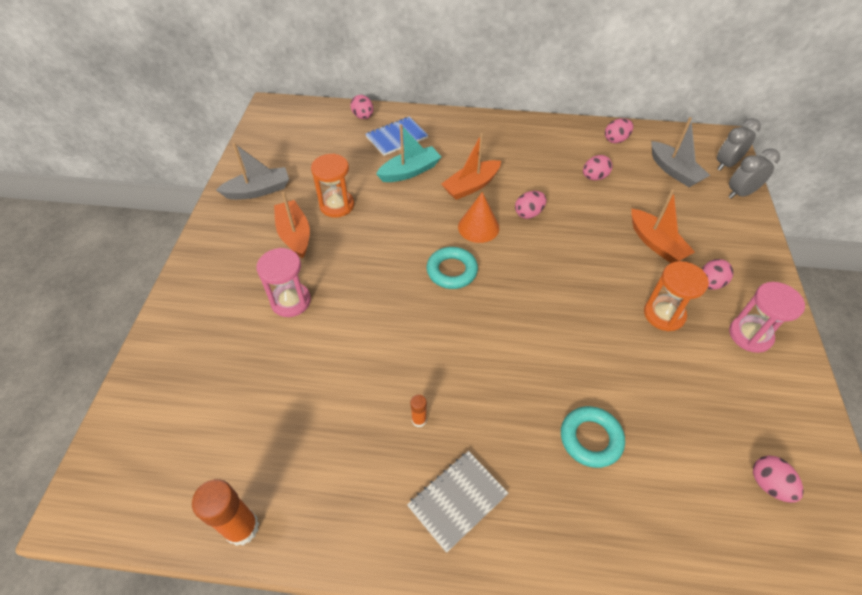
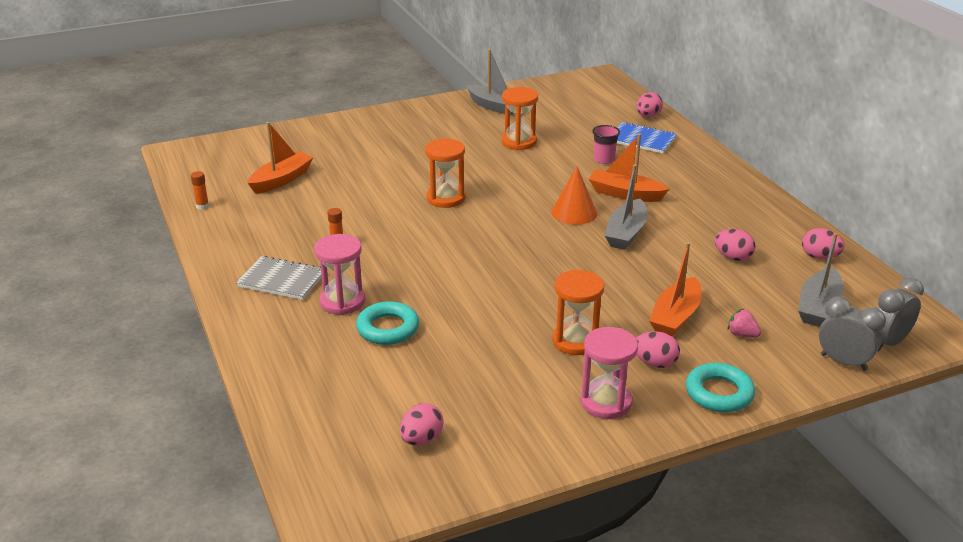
camera: 60 degrees right, 20 degrees down
orange glue stick [192,479,259,546] -> orange glue stick [191,171,209,210], size x0.49
pink hourglass [257,248,311,317] -> pink hourglass moved to [314,234,365,315]
orange boat [274,192,310,258] -> orange boat moved to [248,122,314,194]
turquoise boat [376,124,441,182] -> pink cup [592,125,620,164]
turquoise ring [427,247,478,289] -> turquoise ring moved to [686,363,755,412]
pink egg [515,191,547,219] -> grey boat [605,164,648,250]
grey clock [717,118,761,171] -> grey clock turned 60 degrees counterclockwise [877,277,924,351]
none -> orange hourglass [425,138,466,208]
none -> pink strawberry [727,308,761,338]

